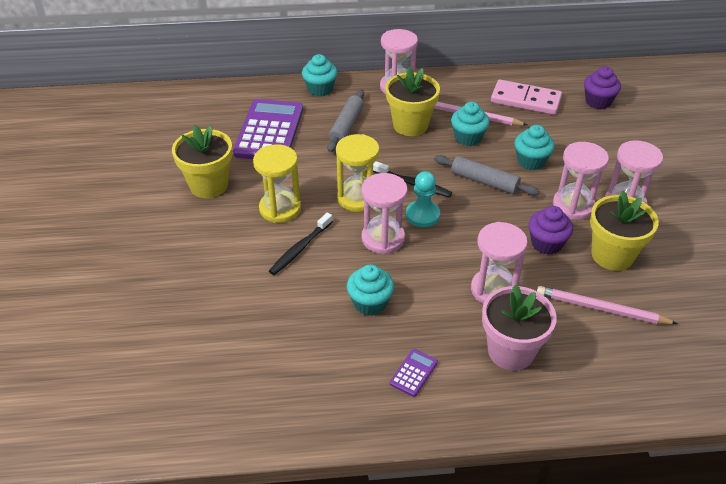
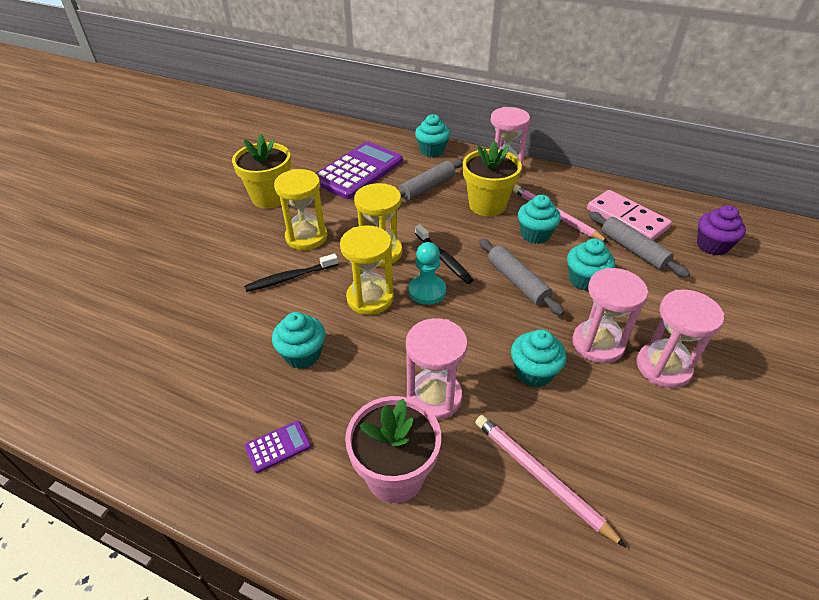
camera: 30 degrees right, 0 degrees up
pink hourglass [361,173,408,254] -> yellow hourglass [340,225,394,315]
purple cupcake [528,206,573,255] -> turquoise cupcake [511,329,567,388]
yellow flower pot [590,191,659,271] -> none
none -> grey rolling pin [589,212,690,278]

